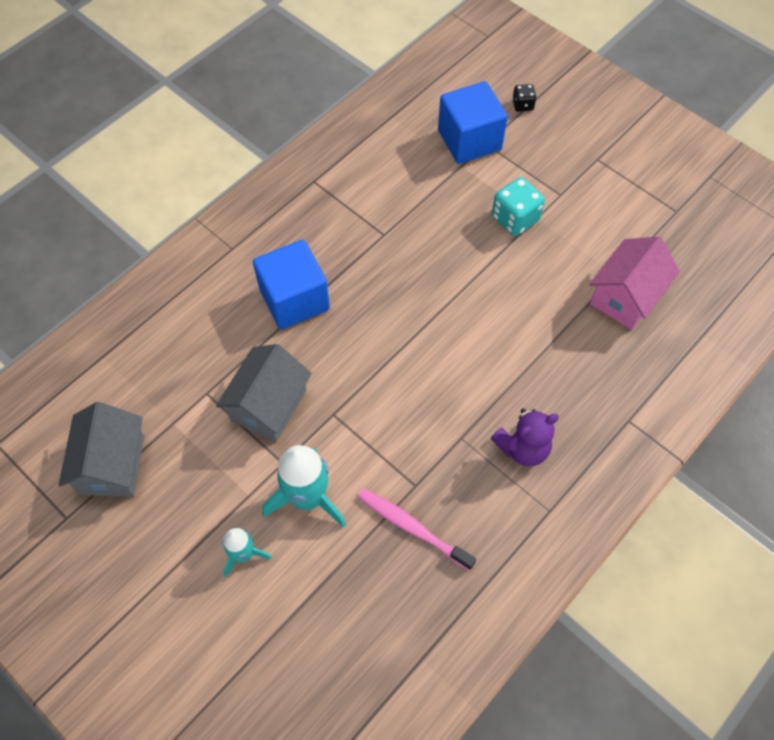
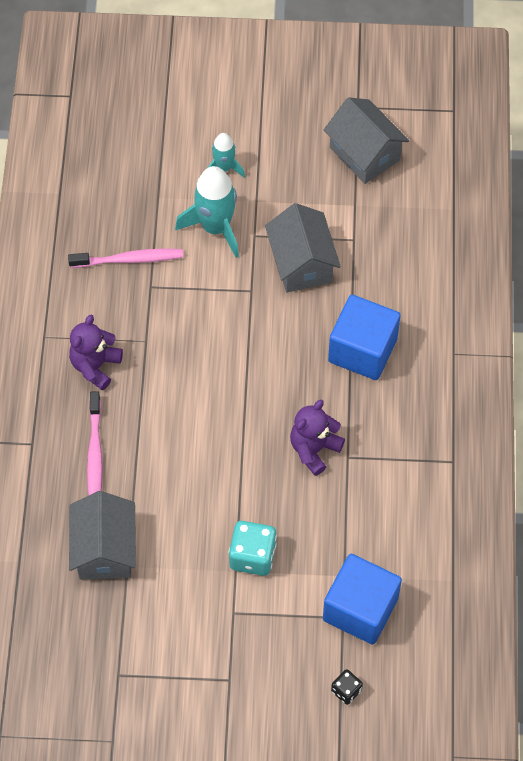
camera: 140 degrees right, 0 degrees up
pink house [589,237,680,330] -> grey house [69,491,136,580]
none -> pink toothbrush [87,391,103,496]
none -> purple teddy bear [290,400,345,476]

